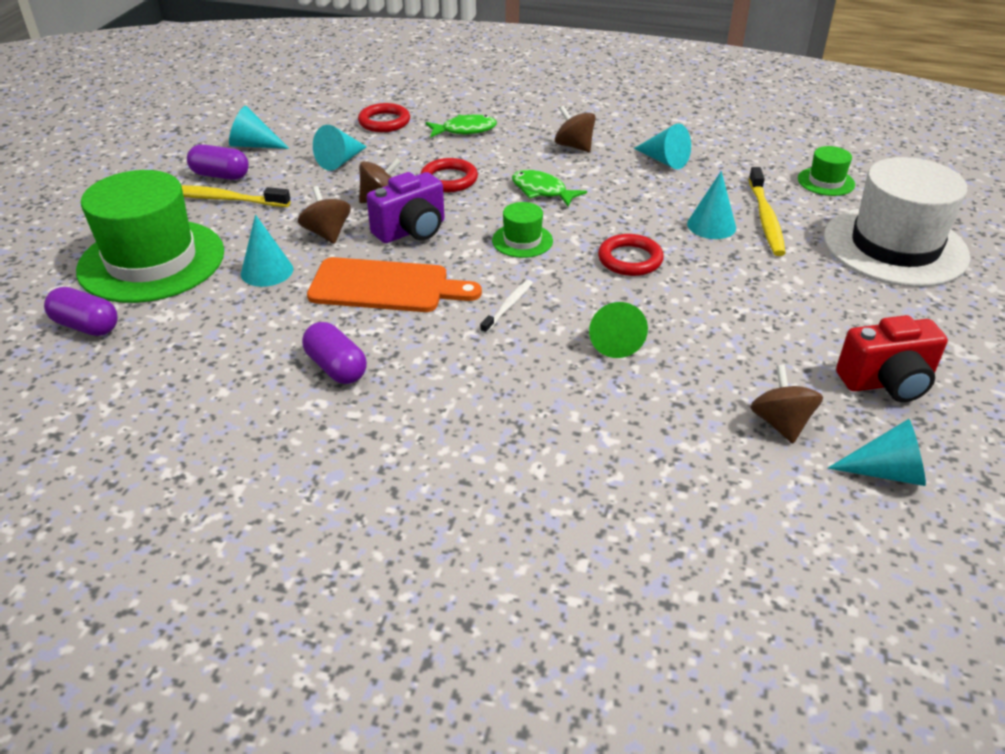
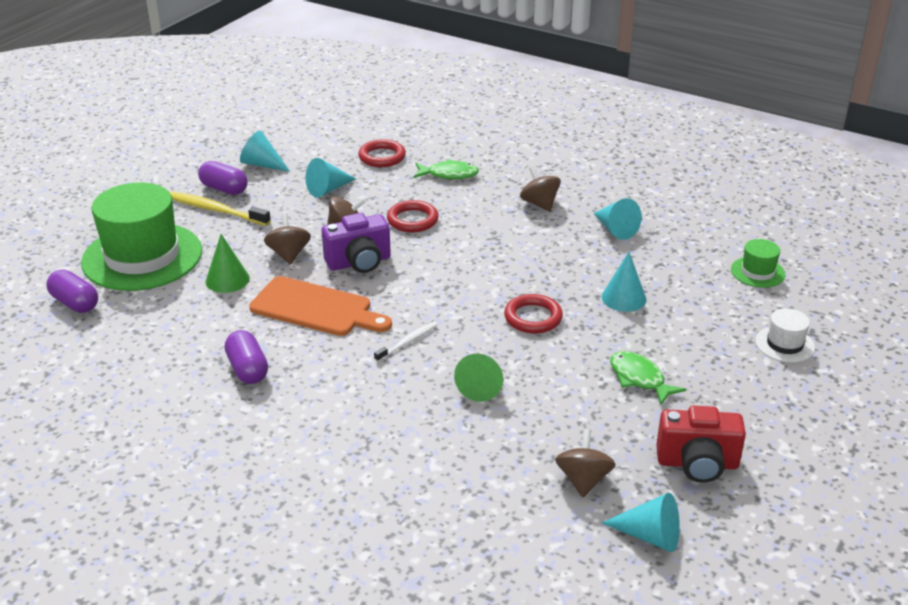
camera: 15 degrees right, 5 degrees down
turquoise cone [241,215,293,287] -> green cone [205,234,250,293]
green hat [492,202,553,258] -> none
green fish [512,170,587,206] -> green fish moved to [610,351,686,405]
yellow toothbrush [749,167,786,256] -> none
white hat [824,157,970,287] -> white hat [756,308,815,363], size x0.44

